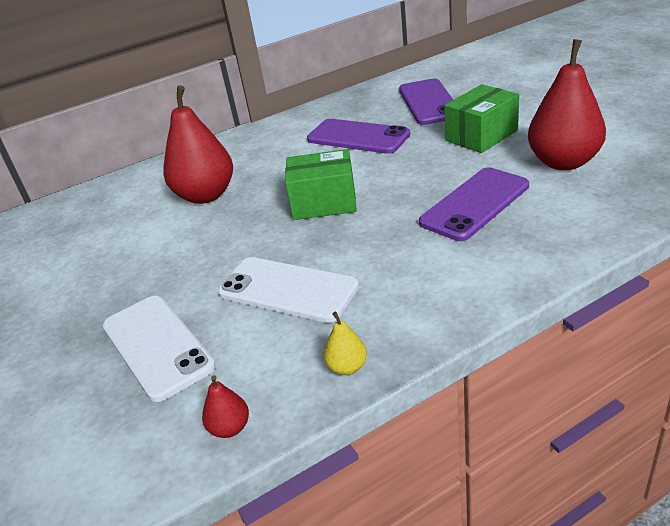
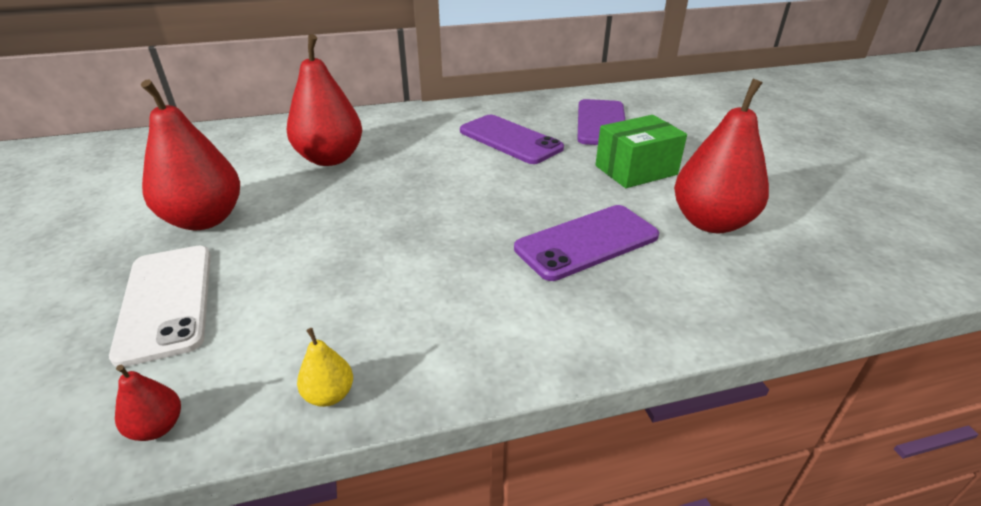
camera: 10 degrees right, 0 degrees up
white phone [218,257,359,323] -> none
green box [285,149,357,220] -> none
none -> red pear [141,79,240,230]

